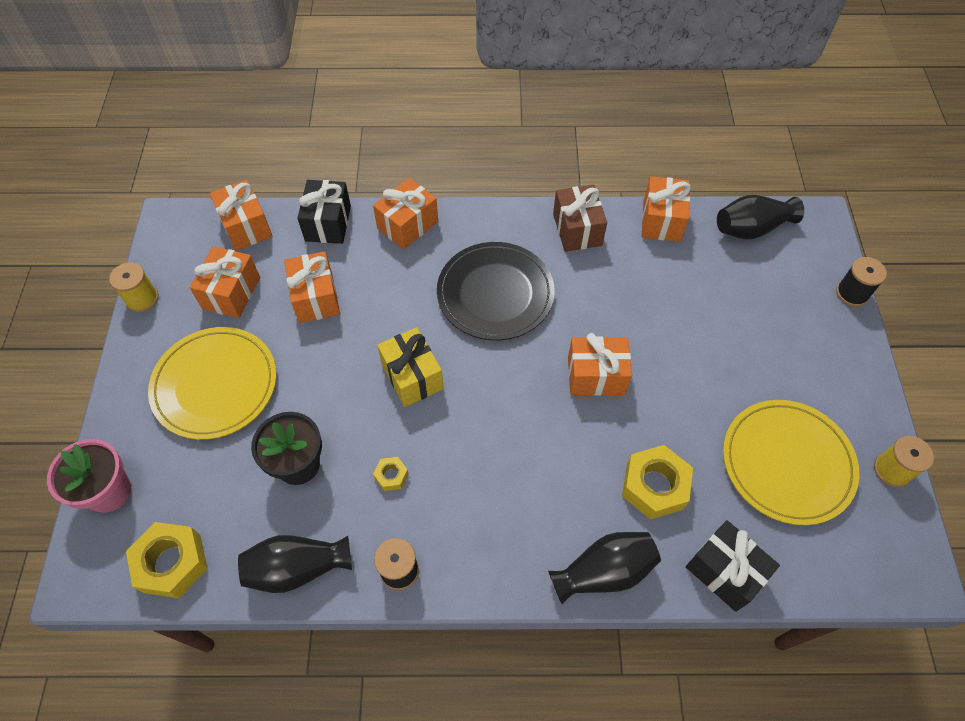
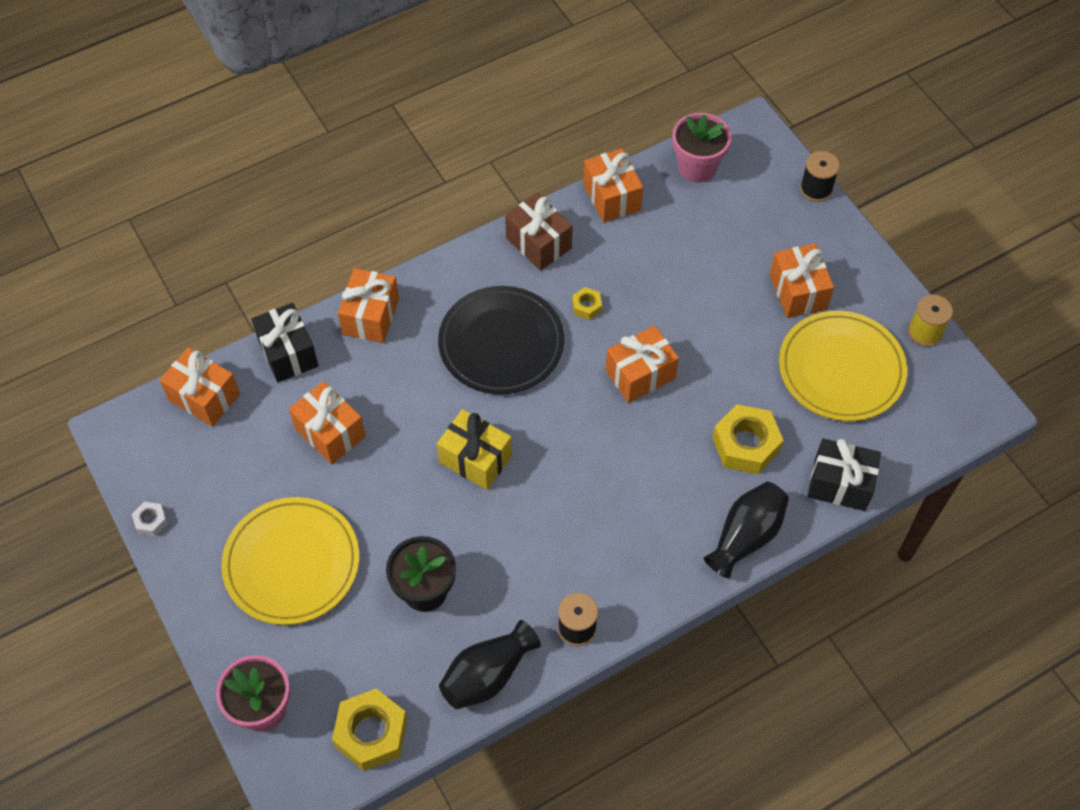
camera: 30 degrees left, 0 degrees up
yellow spool [109,262,159,312] -> white nut [132,502,168,536]
orange gift [190,246,260,318] -> orange gift moved to [769,244,834,318]
yellow nut [373,457,409,491] -> yellow nut moved to [572,287,602,320]
black vase [717,195,804,239] -> pink flower pot [672,113,732,183]

